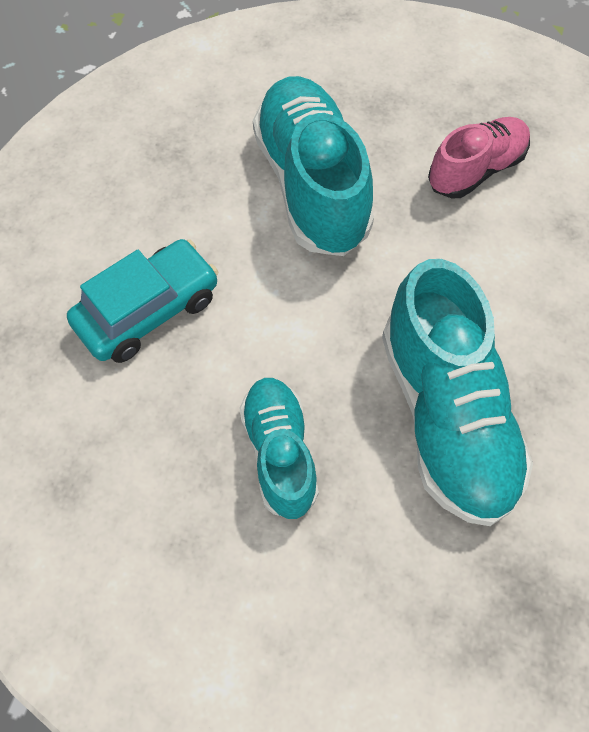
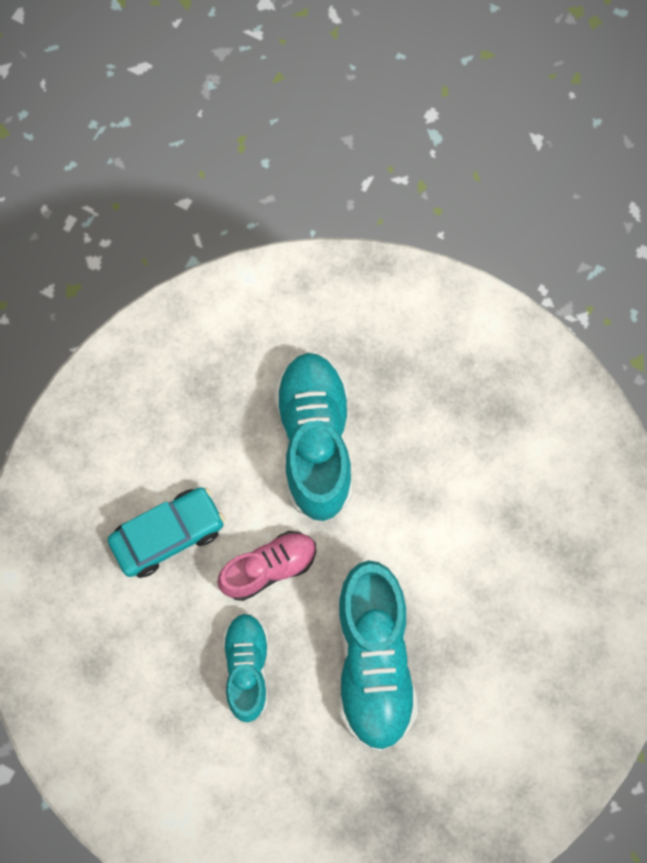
camera: 10 degrees right, 10 degrees up
pink shoe [428,117,530,198] -> pink shoe moved to [217,531,316,601]

